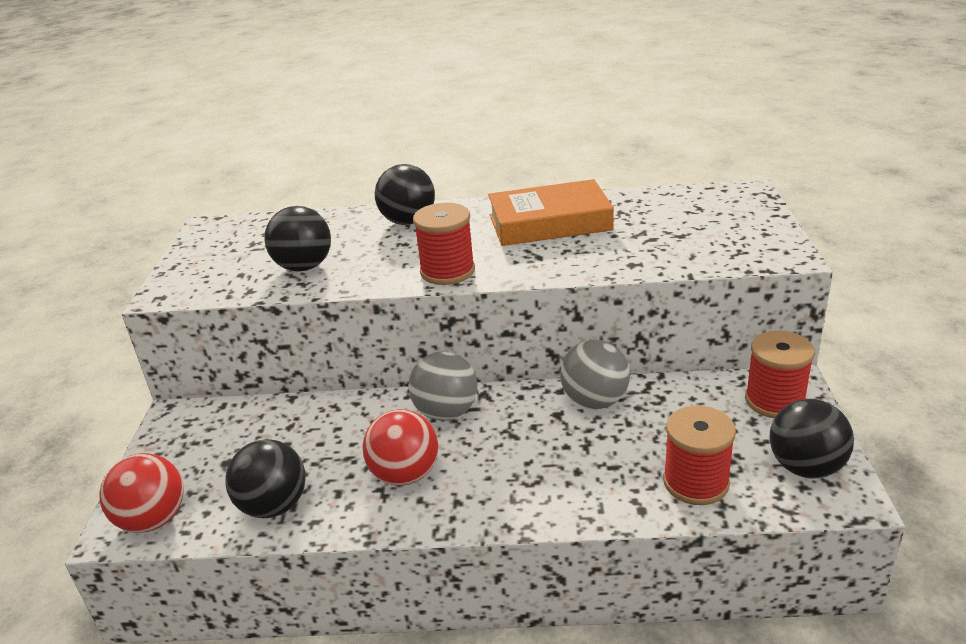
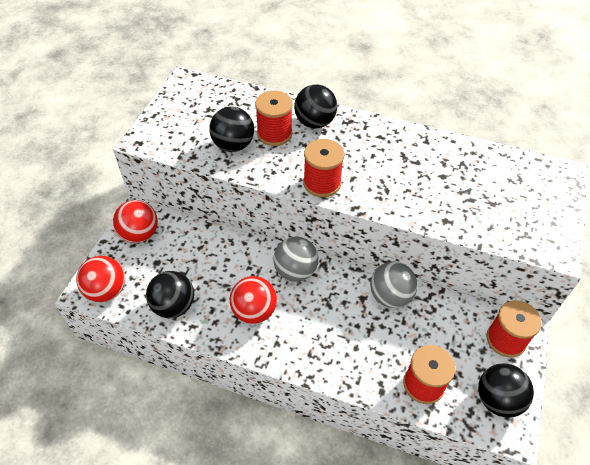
camera: 15 degrees right, 20 degrees up
orange book [488,179,614,246] -> none
none -> red ball [113,200,158,243]
none -> red spool [255,91,293,146]

